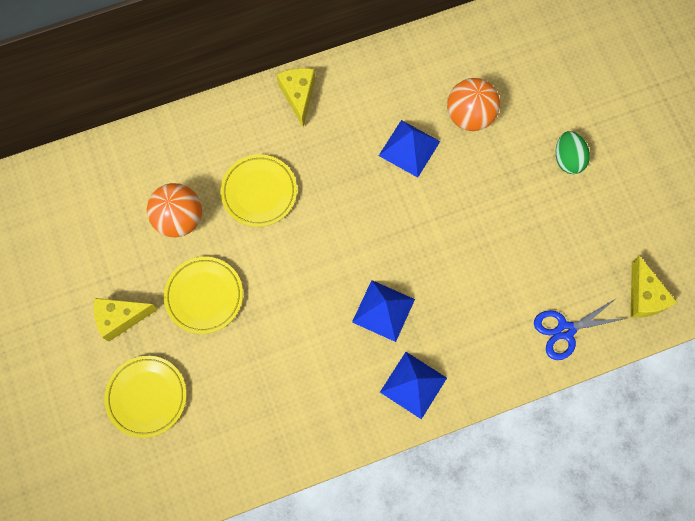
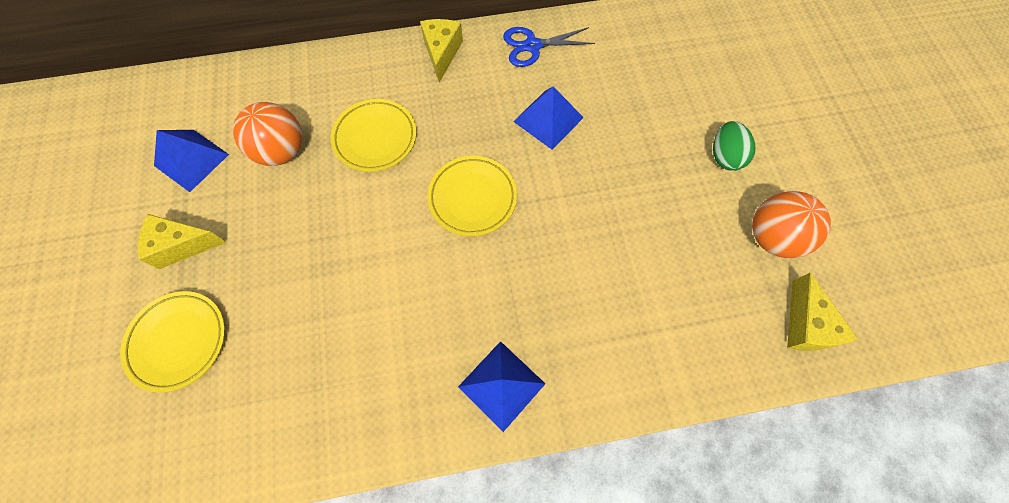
camera: 10 degrees right, 5 degrees down
yellow plate [164,257,243,334] -> yellow plate moved to [427,156,517,236]
blue pyramid [352,280,415,342] -> blue pyramid moved to [154,130,229,192]
orange ball [447,78,500,131] -> orange ball moved to [752,191,831,258]
blue scissors [534,299,628,360] -> blue scissors moved to [503,27,595,67]

